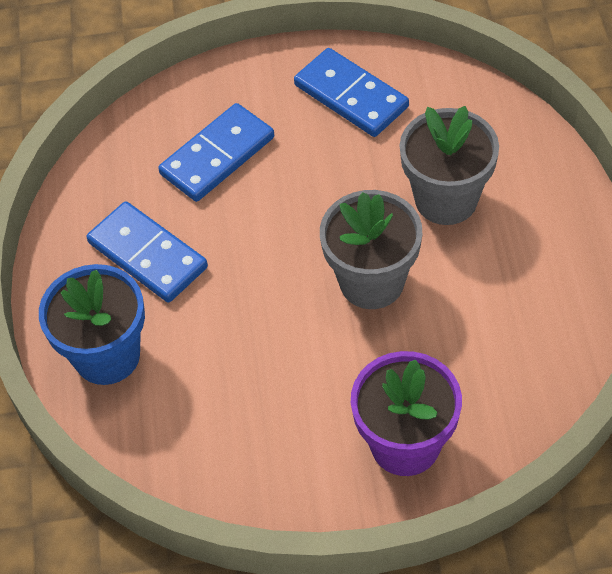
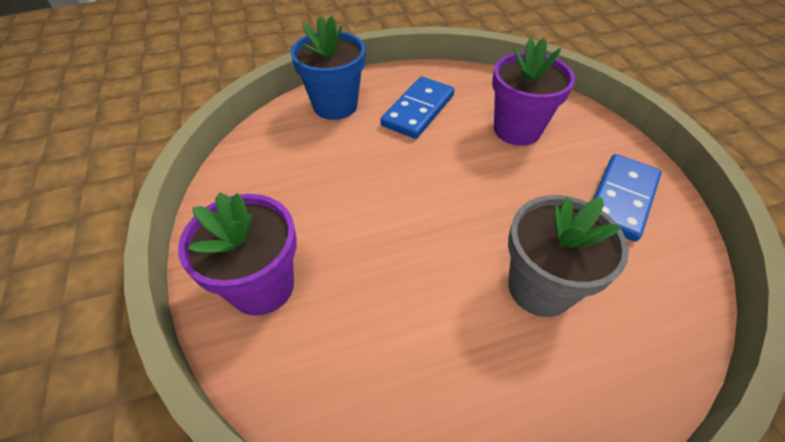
camera: 75 degrees right, 5 degrees down
blue domino [158,103,274,202] -> purple flower pot [492,38,575,146]
grey flower pot [320,190,422,309] -> none

